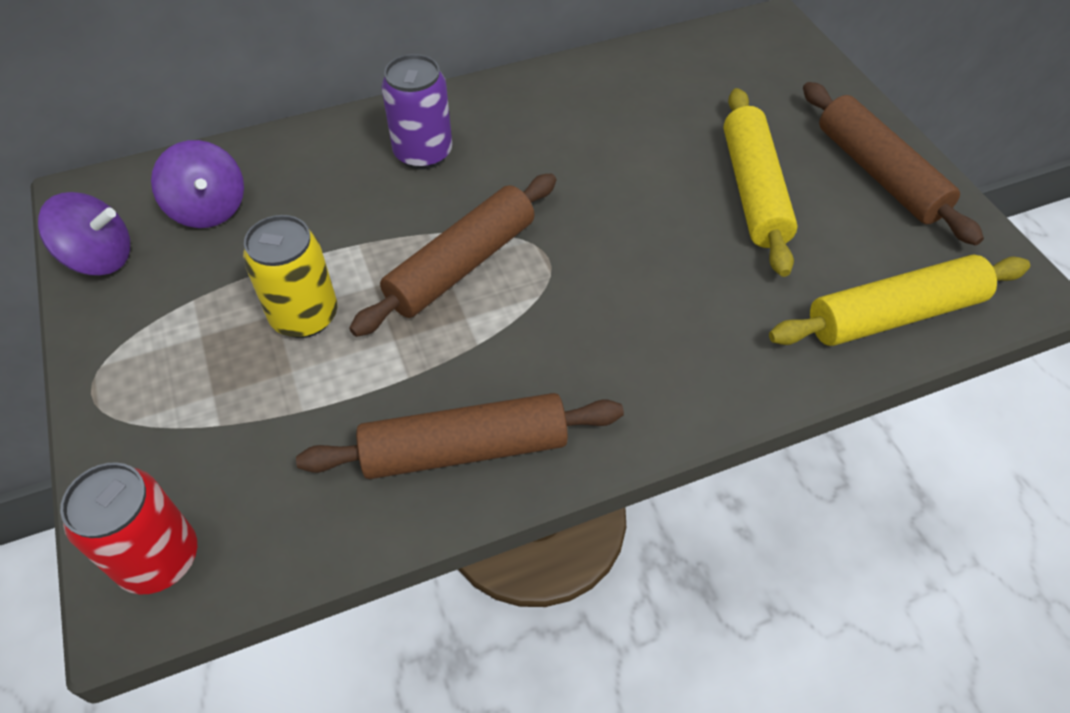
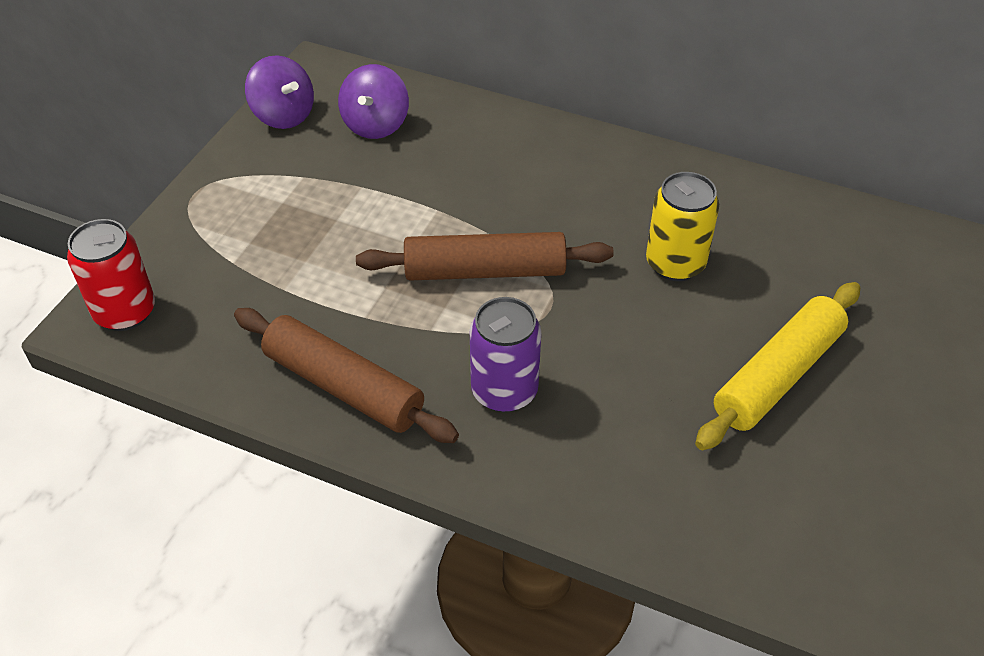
camera: 45 degrees right, 5 degrees down
yellow can [243,215,337,338] -> yellow can moved to [646,172,719,281]
purple can [381,54,452,170] -> purple can moved to [470,297,541,413]
yellow rolling pin [769,255,1030,346] -> none
brown rolling pin [803,82,984,246] -> none

